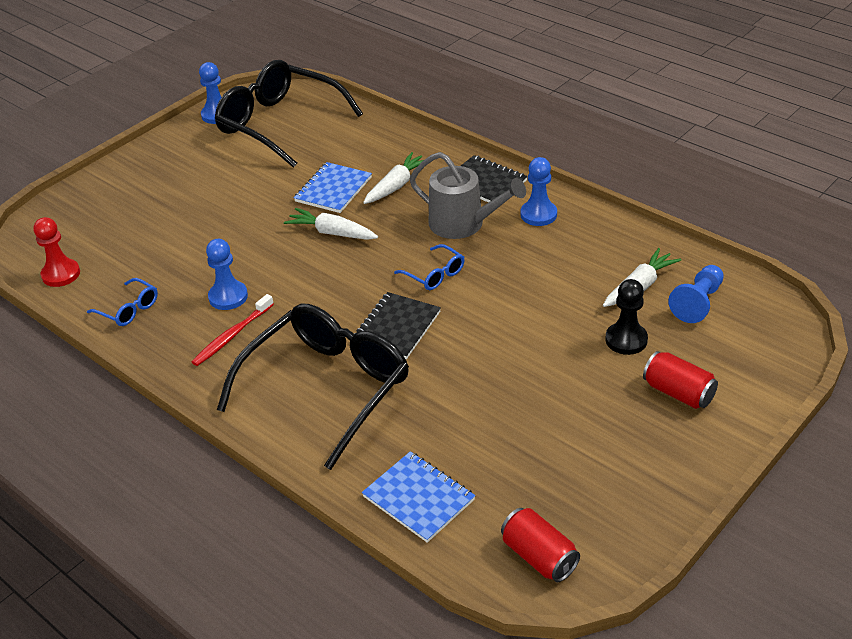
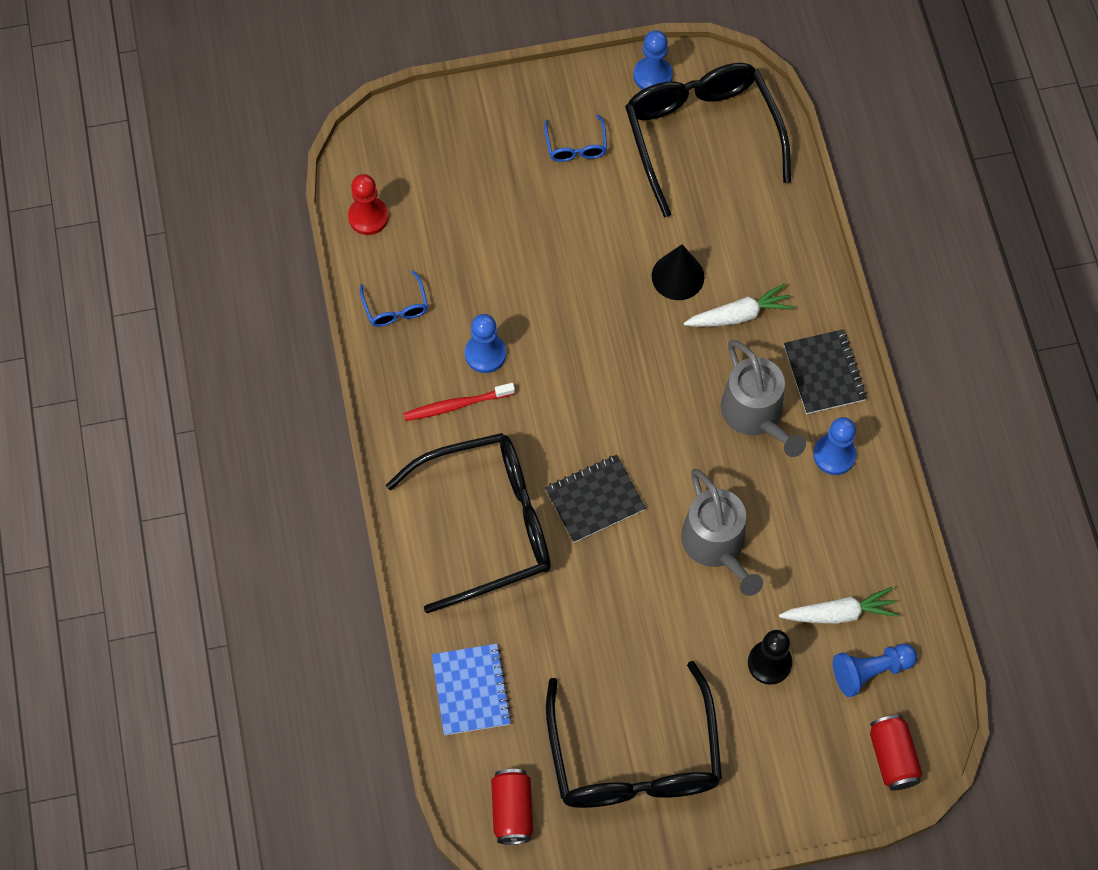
camera: 35 degrees right, 25 degrees up
white carrot [284,208,378,240] -> none
blue notebook [294,162,372,213] -> black cone [652,244,704,300]
blue glasses [394,244,465,290] -> blue glasses moved to [544,114,607,162]
red can [643,351,718,409] -> red can moved to [870,715,922,791]
none -> black glasses [546,661,722,808]
none -> grey watering can [681,469,763,596]

